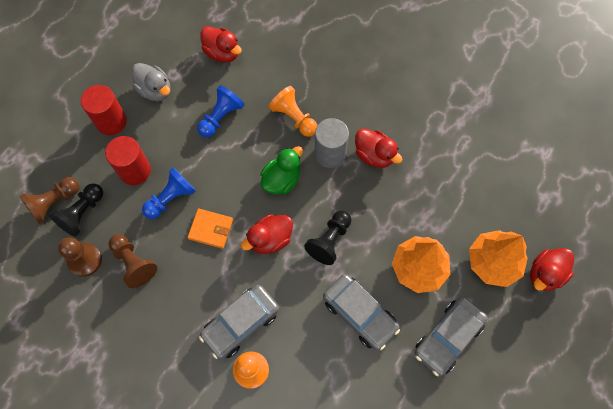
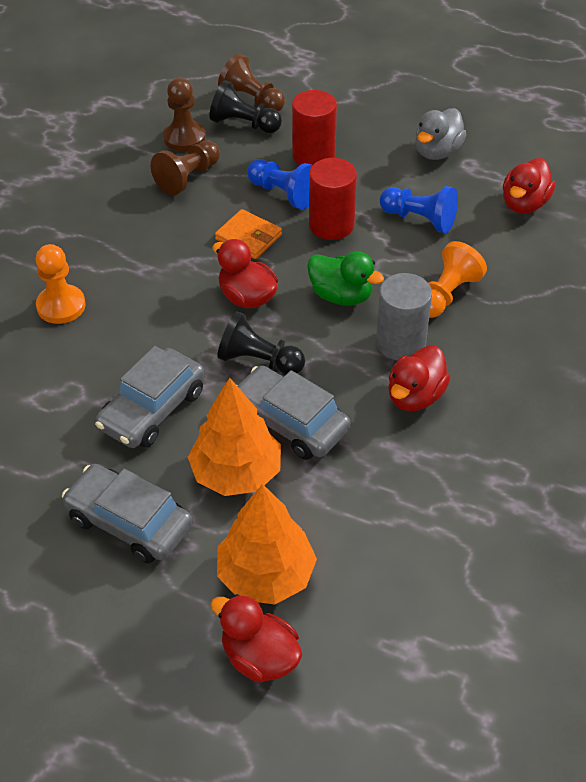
camera: 80 degrees right, 20 degrees down
red cylinder [81,85,127,135] -> red cylinder moved to [309,158,357,240]
orange wallet [187,208,233,249] -> orange wallet turned 60 degrees counterclockwise [215,209,282,259]
grey car [199,285,279,359] -> grey car moved to [237,366,351,460]

